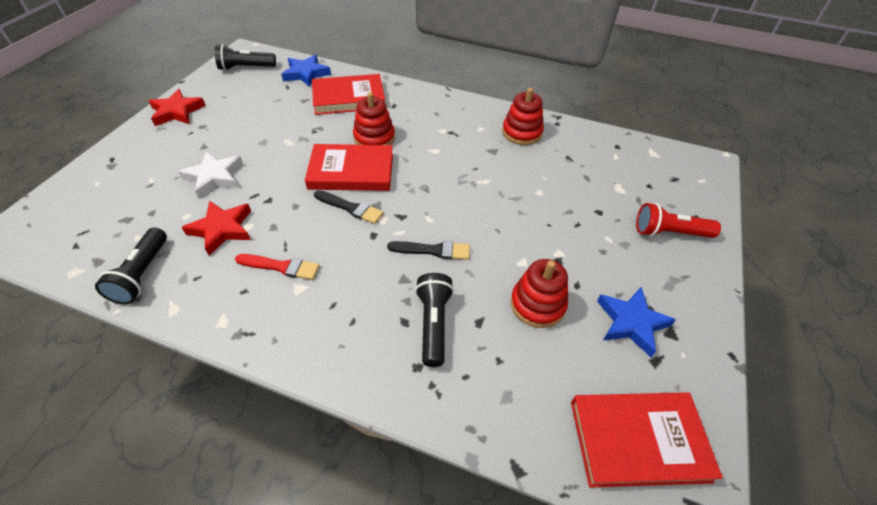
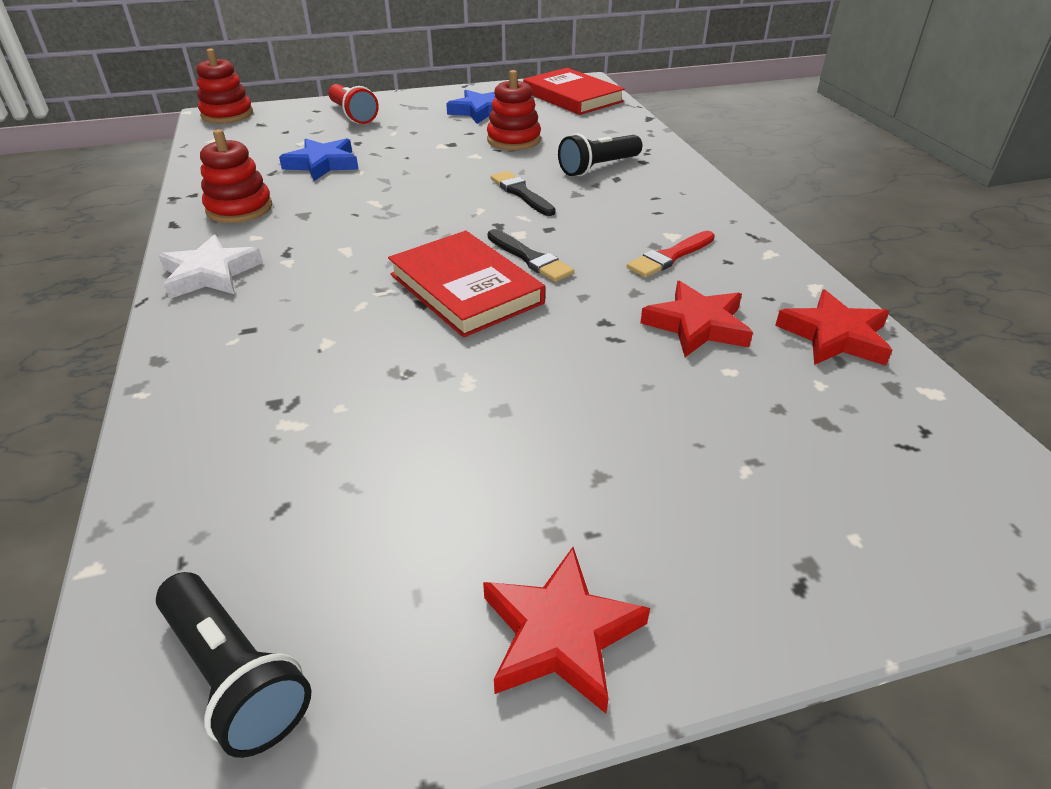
camera: 125 degrees left, 10 degrees down
black flashlight [95,227,167,304] -> red star [775,289,892,366]
white star [178,151,243,198] -> white star moved to [159,235,263,299]
red brush [235,254,320,280] -> red brush turned 105 degrees counterclockwise [627,231,715,278]
blue star [281,54,331,87] -> blue star moved to [279,138,358,181]
red book [312,74,385,115] -> none
black brush [314,190,383,224] -> black brush turned 150 degrees clockwise [488,229,574,282]
red stacking toy [353,92,395,145] -> red stacking toy moved to [196,49,253,123]

